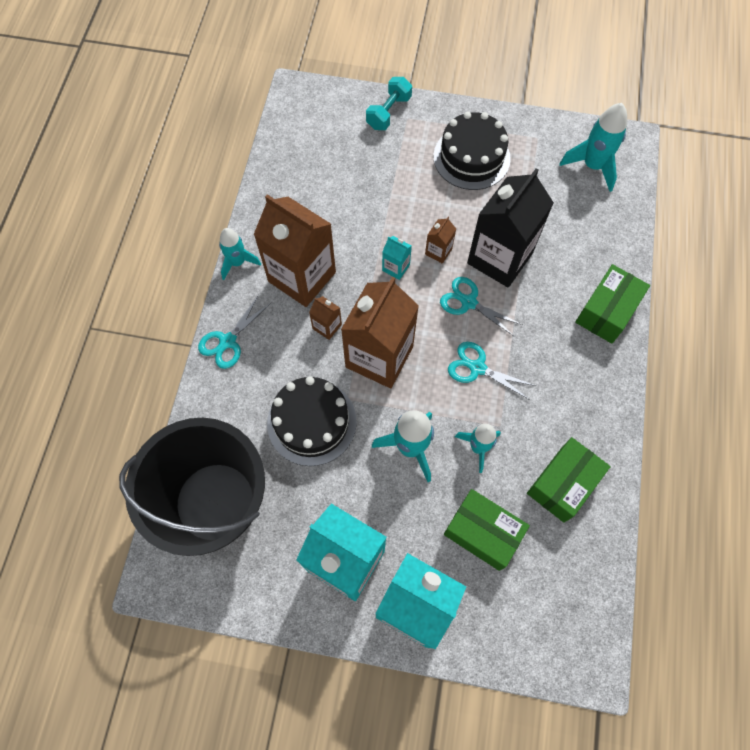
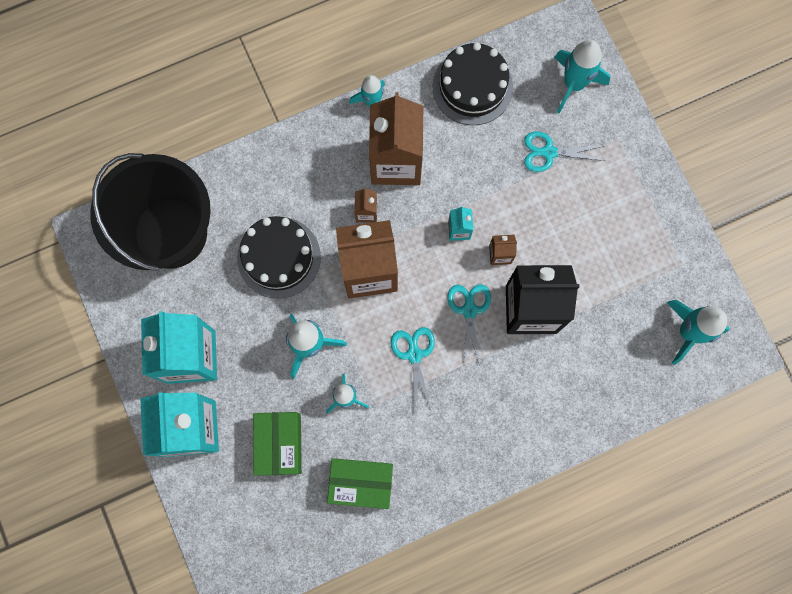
camera: 55 degrees right, 10 degrees up
turquoise scissors [198,295,271,369] -> turquoise scissors moved to [524,131,605,172]
turquoise dumbbell [366,77,412,130] -> none
black cake [433,111,511,190] -> black cake moved to [433,42,513,125]
green box [575,264,650,344] -> none
none -> turquoise rocket [554,40,610,114]

